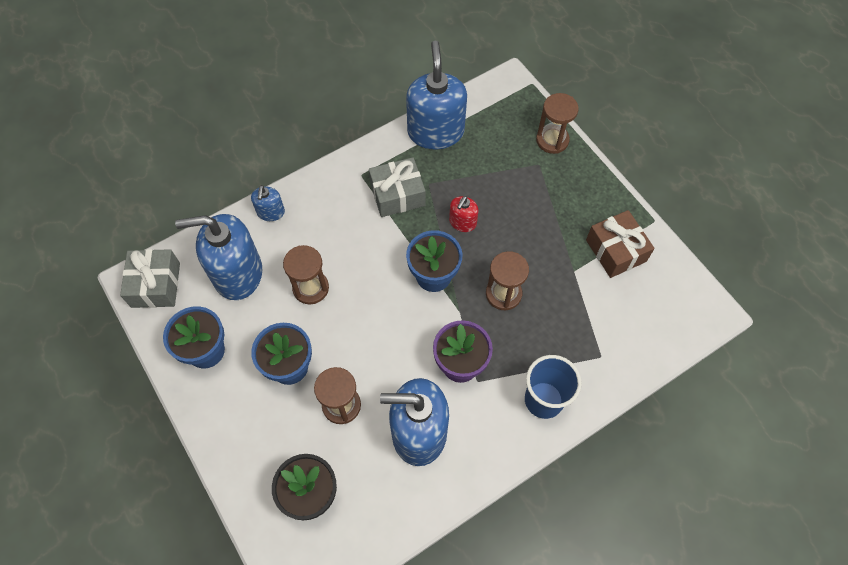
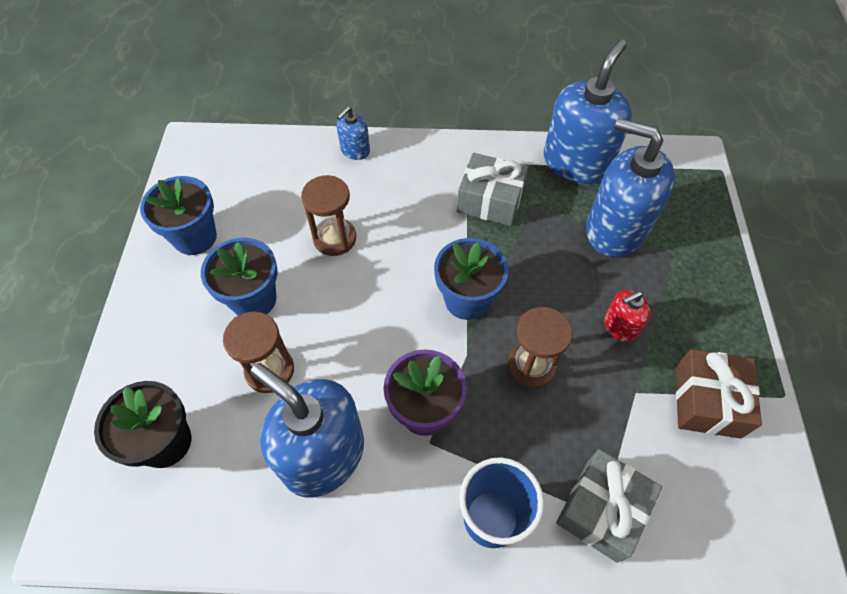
camera: 35 degrees right, 5 degrees down
grey gift [120,249,180,308] -> grey gift moved to [556,449,662,563]
blue soap dispenser [175,214,262,300] -> blue soap dispenser moved to [586,118,675,257]
red soap dispenser [449,196,478,232] -> red soap dispenser moved to [604,290,651,342]
brown hourglass [536,93,579,154] -> none

